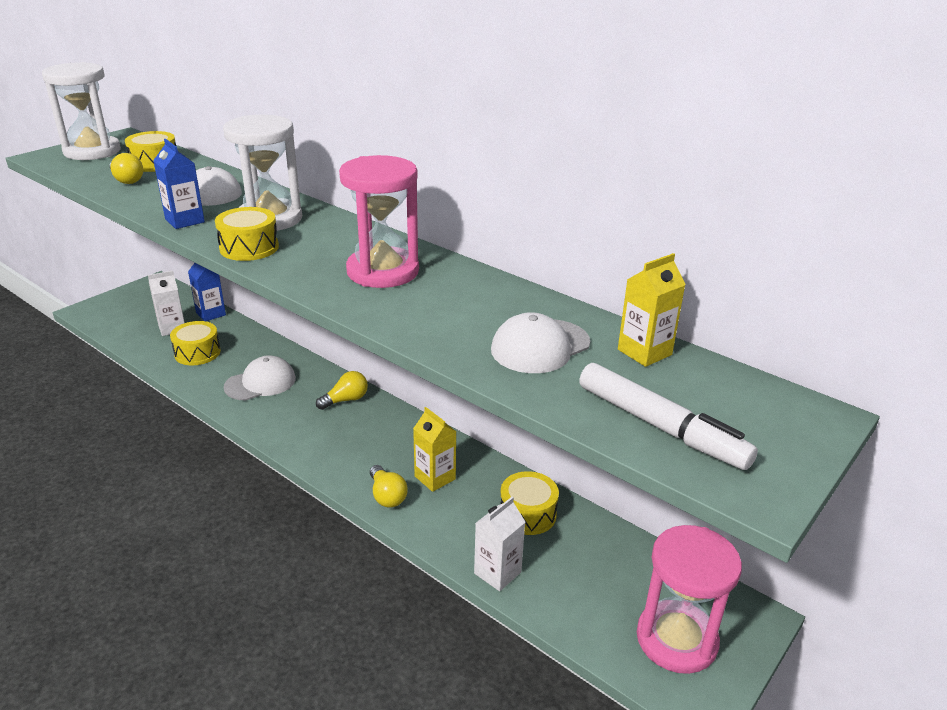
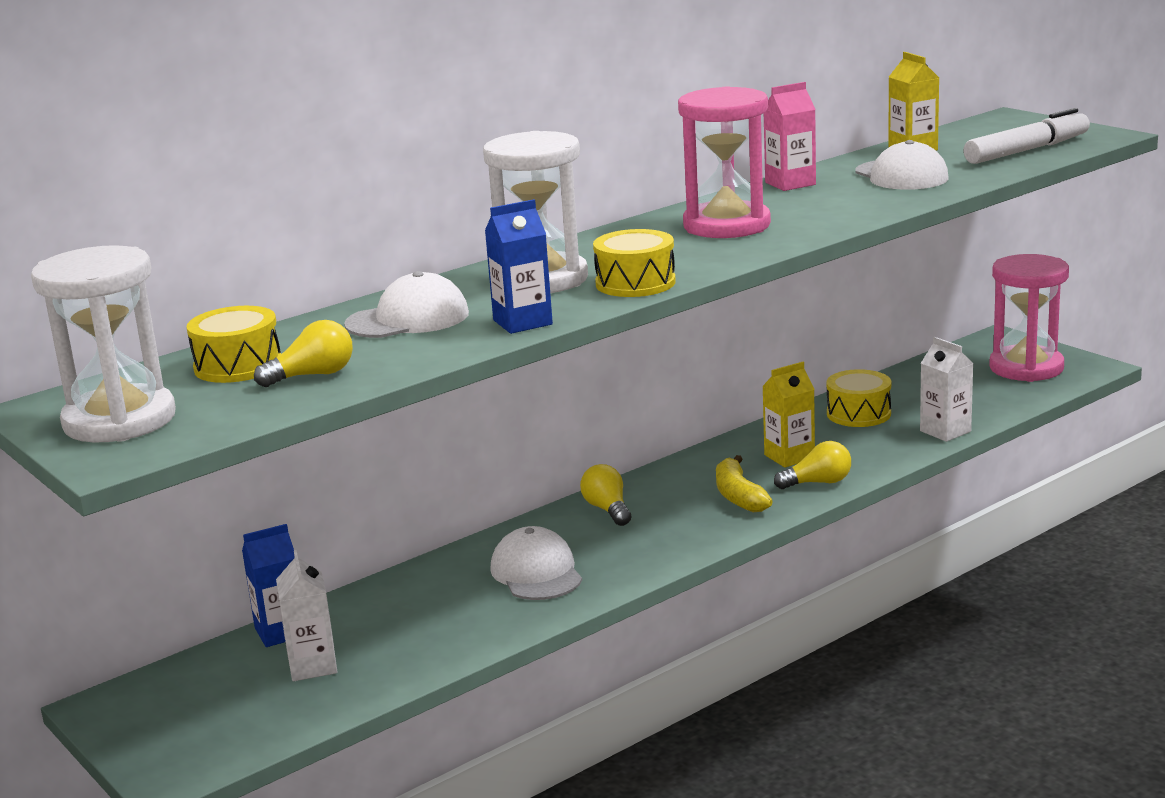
camera: 75 degrees left, 10 degrees down
yellow drum [170,321,221,365] -> none
none -> yellow banana [716,455,773,512]
none -> pink carton [764,82,816,191]

